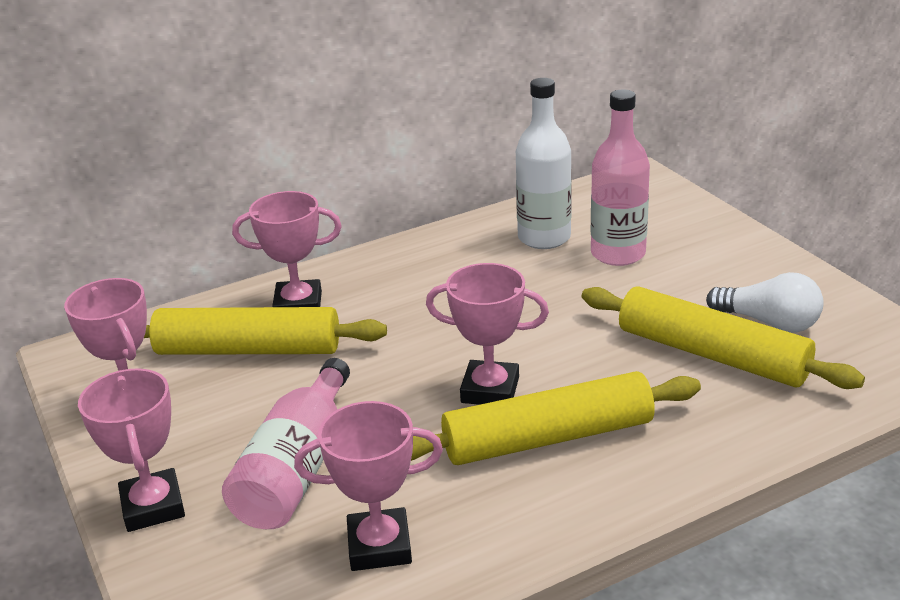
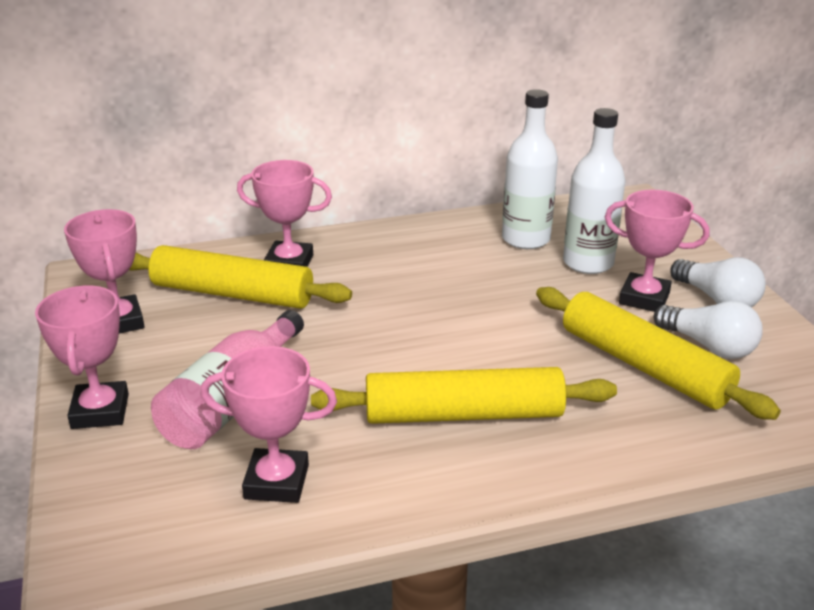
camera: 10 degrees right, 0 degrees up
pink trophy [426,263,549,405] -> pink trophy moved to [605,190,709,312]
pink bottle [591,90,650,266] -> white bottle [563,108,626,274]
none -> white light bulb [670,257,766,307]

